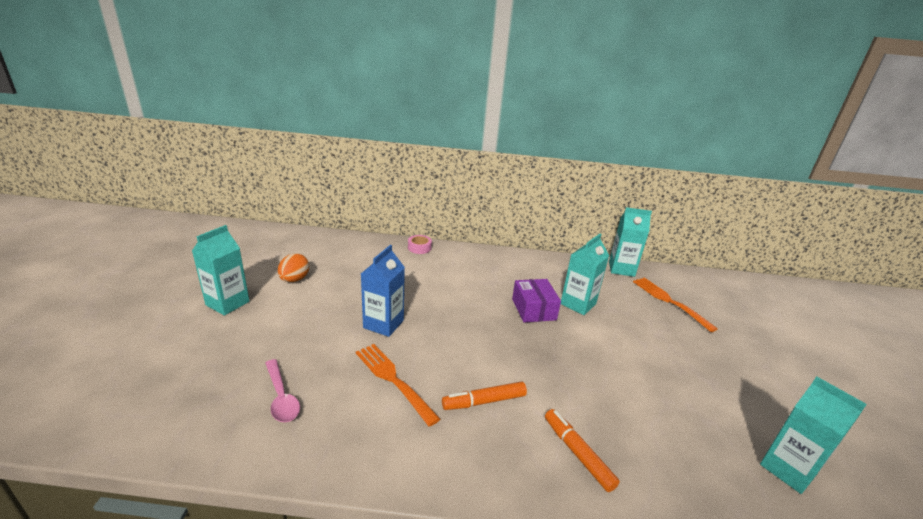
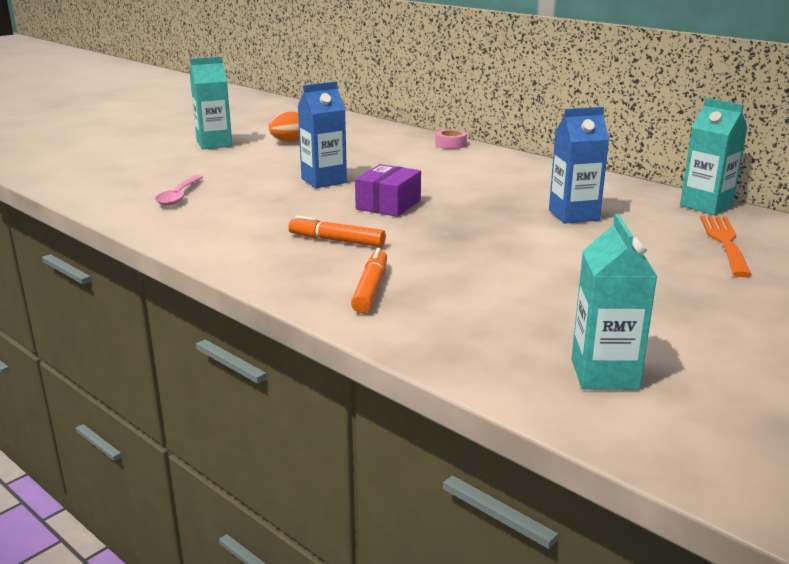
camera: 40 degrees right, 5 degrees down
orange fork [356,344,440,427] -> none
purple box [512,279,561,322] -> purple box moved to [355,164,421,217]
turquoise carton [561,234,609,315] -> blue carton [549,107,609,224]

